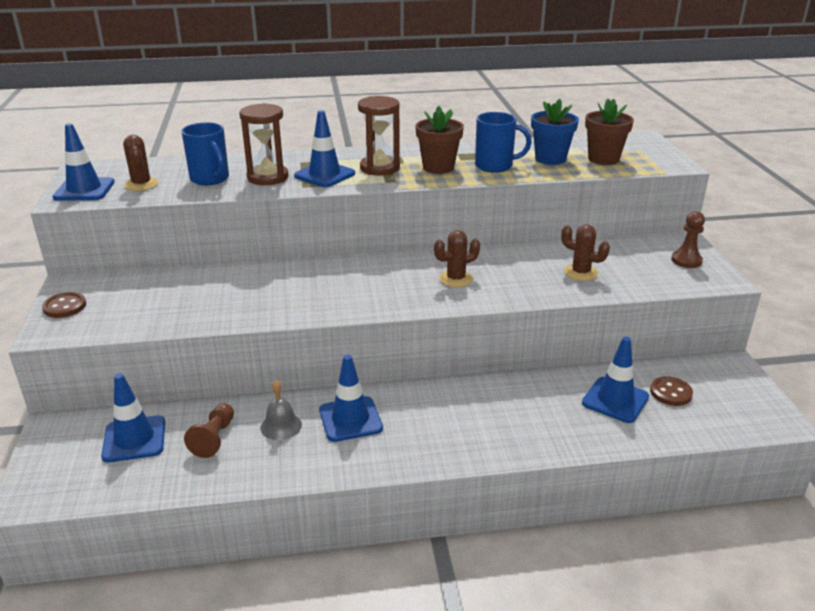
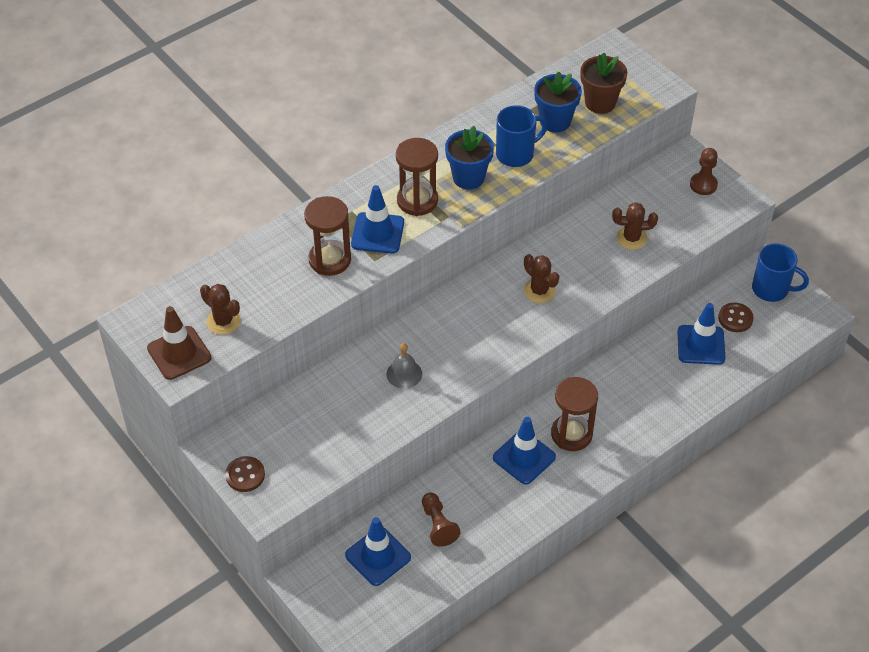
camera: 30 degrees left, 20 degrees up
blue traffic cone [52,123,115,201] -> brown traffic cone [147,306,211,380]
blue mug [181,122,229,185] -> blue mug moved to [752,243,809,302]
grey bell [260,380,302,440] -> grey bell moved to [387,343,422,389]
brown flower pot [415,106,464,174] -> blue flower pot [445,126,494,190]
brown cactus [434,230,480,287] -> brown cactus turned 75 degrees counterclockwise [524,254,559,303]
none -> brown hourglass [551,377,598,451]

